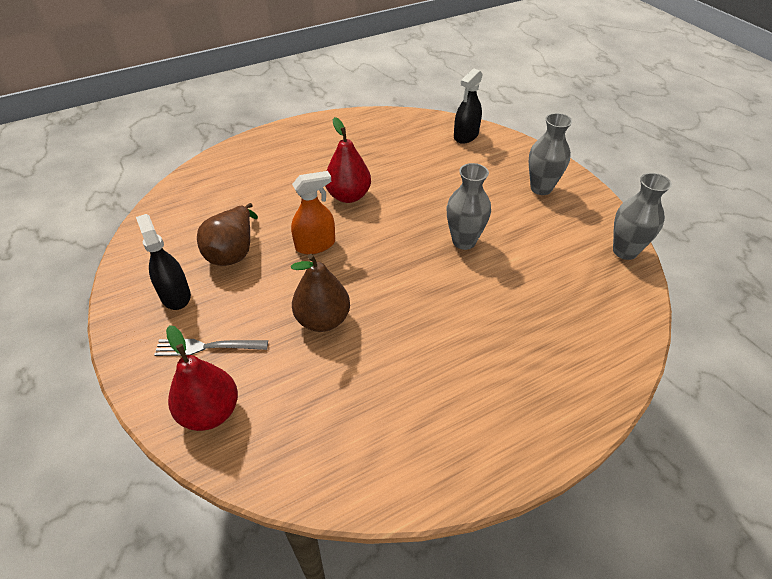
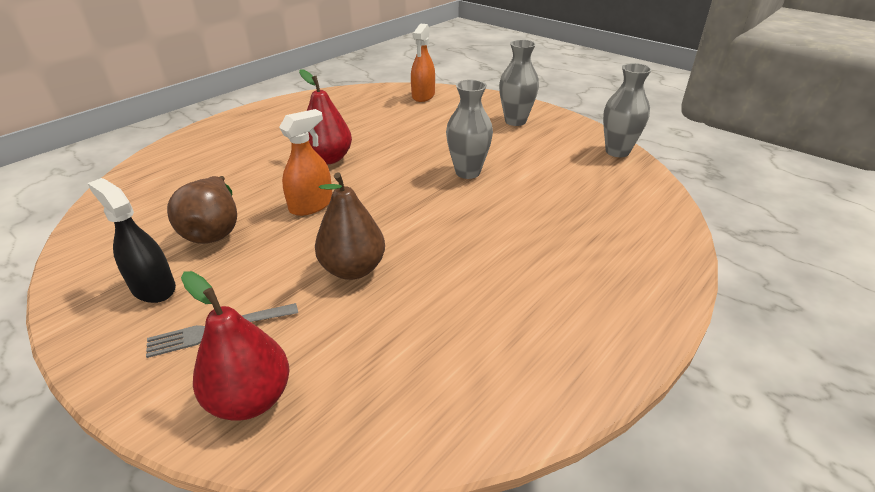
camera: 20 degrees left, 10 degrees down
black spray bottle [454,68,483,144] -> orange spray bottle [411,24,435,102]

